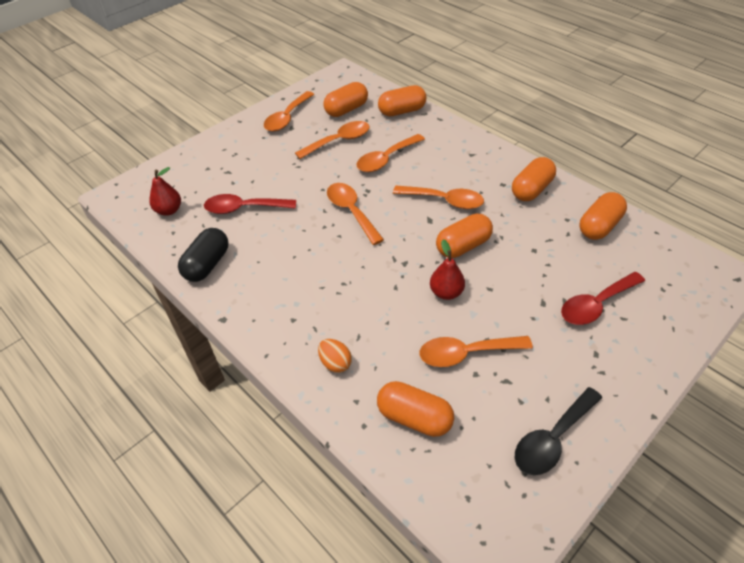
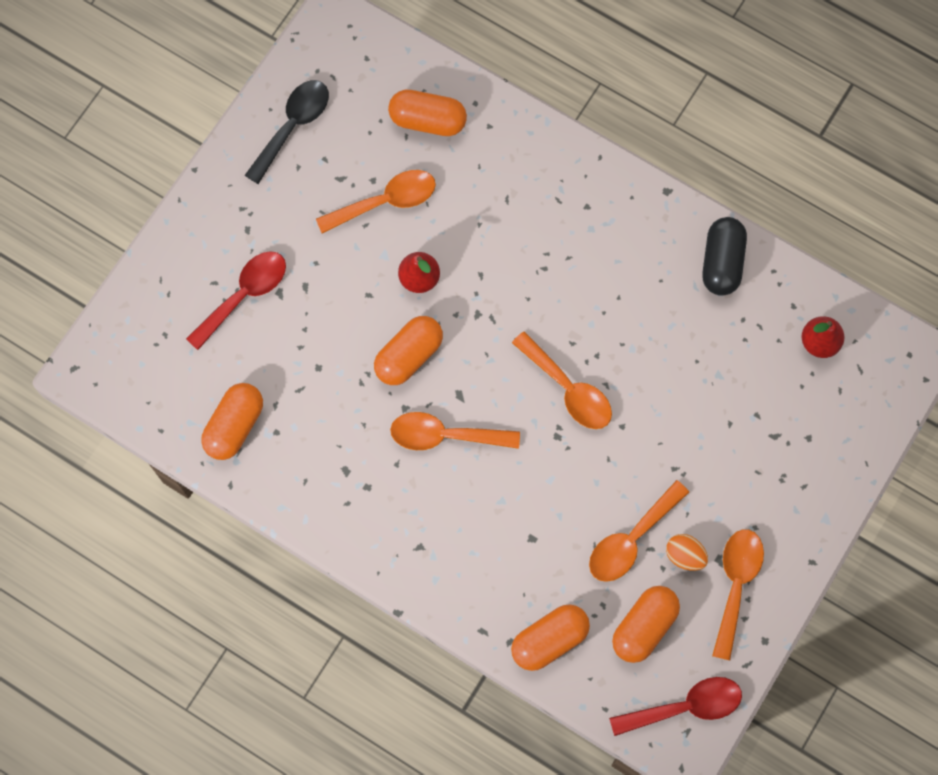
camera: 165 degrees right, 25 degrees up
red spoon [204,194,296,214] -> red spoon moved to [609,677,742,736]
orange egg [318,339,352,373] -> orange egg moved to [666,534,708,571]
orange spoon [356,134,425,172] -> none
orange capsule [512,157,556,201] -> none

